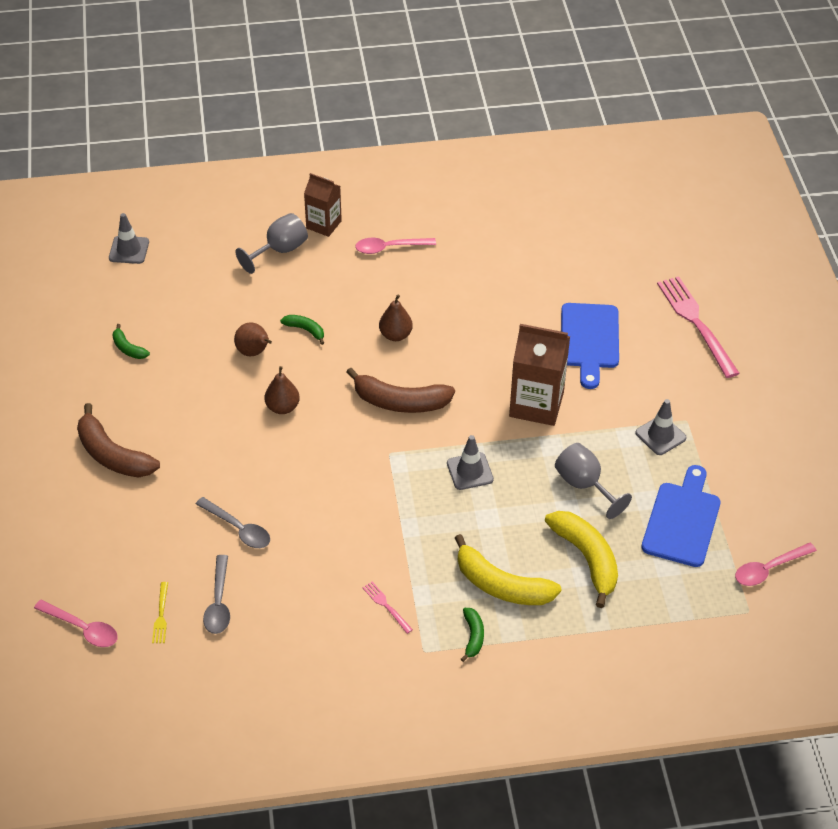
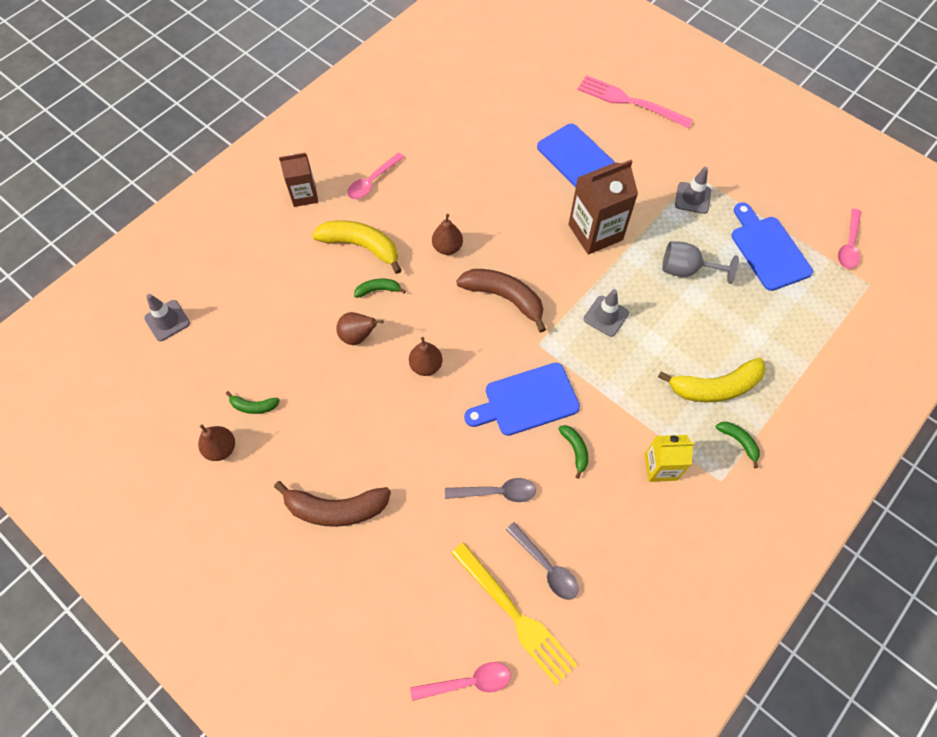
camera: 40 degrees left, 15 degrees up
yellow fork [152,582,168,643] -> yellow fork [451,542,577,686], size x2.29
grey goblet [236,213,308,274] -> none
brown banana [346,368,455,413] -> brown banana turned 120 degrees counterclockwise [456,269,546,333]
pink fork [362,582,413,634] -> yellow carton [644,435,694,482]
yellow banana [545,511,618,608] -> yellow banana moved to [312,220,402,274]
none -> brown pear [198,424,235,461]
none -> blue cutting board [464,363,580,436]
none -> green banana [558,425,588,479]

